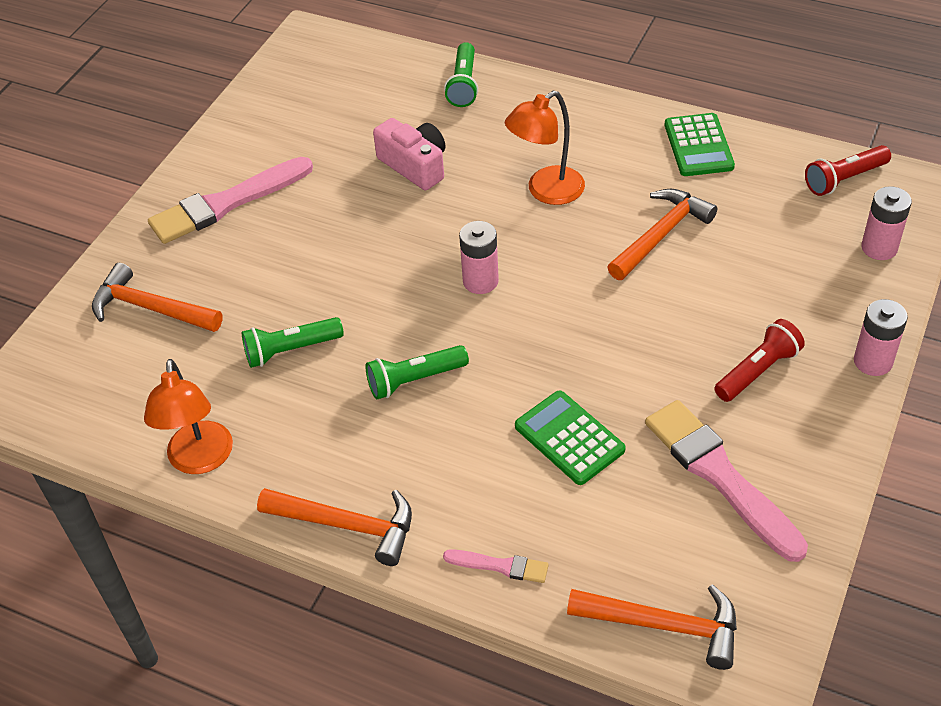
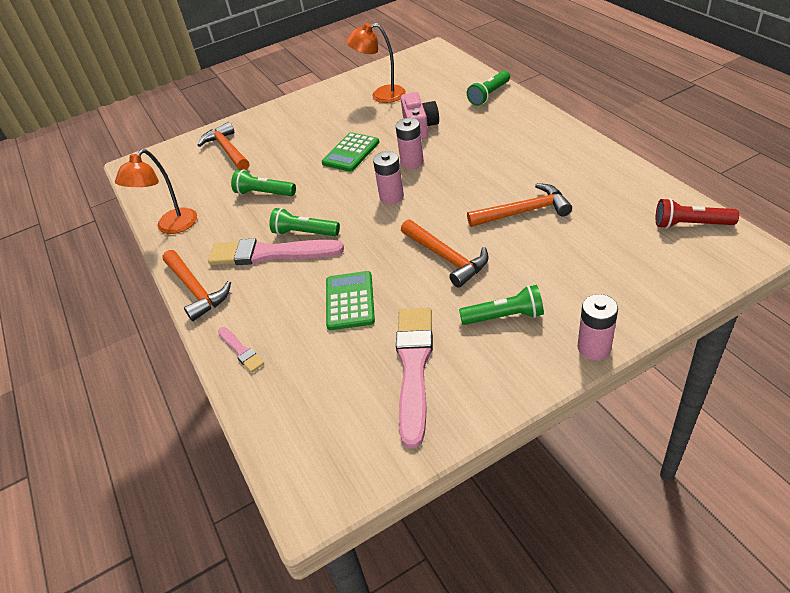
camera: 40 degrees right, 5 degrees down
pink brush [148,157,313,244] -> pink brush moved to [208,239,344,265]
orange lamp [505,91,585,205] -> orange lamp moved to [346,23,406,103]
orange hammer [567,584,737,670] -> orange hammer moved to [401,219,489,288]
green calculator [665,113,735,176] -> green calculator moved to [322,132,379,172]
red flashlight [714,319,805,402] -> green flashlight [459,285,544,325]
pink battery [861,186,912,260] -> pink battery moved to [396,118,424,169]

